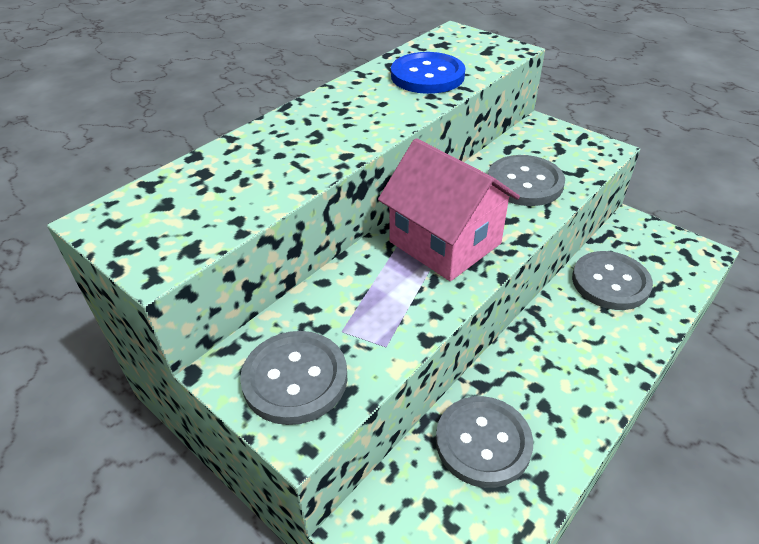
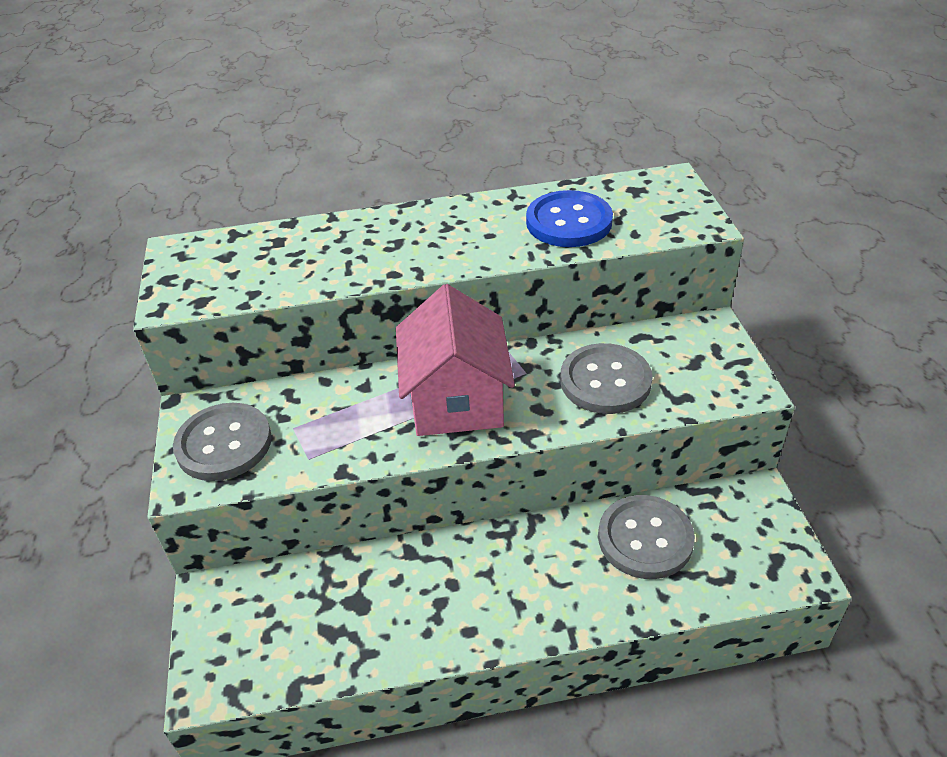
camera: 40 degrees right, 0 degrees up
grey button [436,396,533,488] -> none

